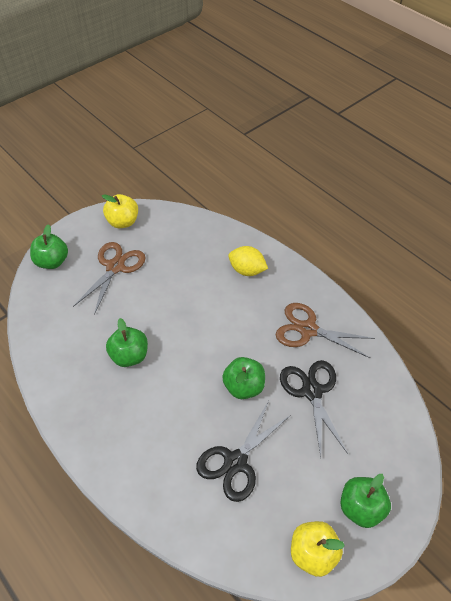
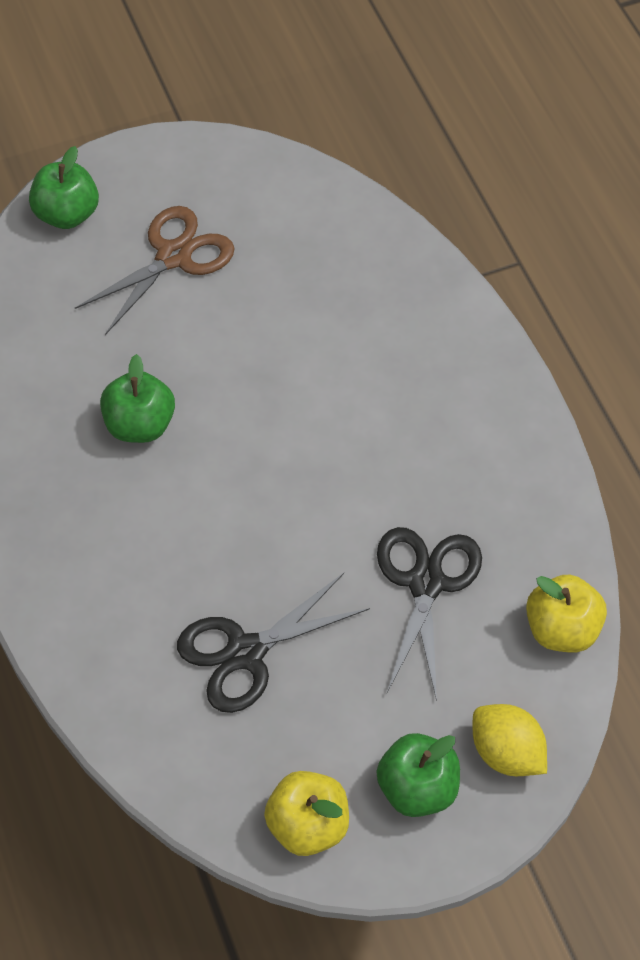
camera: 20 degrees right, 5 degrees up
yellow apple [102,194,138,228] -> yellow apple moved to [526,575,607,653]
green apple [222,357,265,399] -> none
yellow lemon [229,246,268,276] -> yellow lemon moved to [473,704,547,776]
brown scissors [275,303,375,358] -> none

